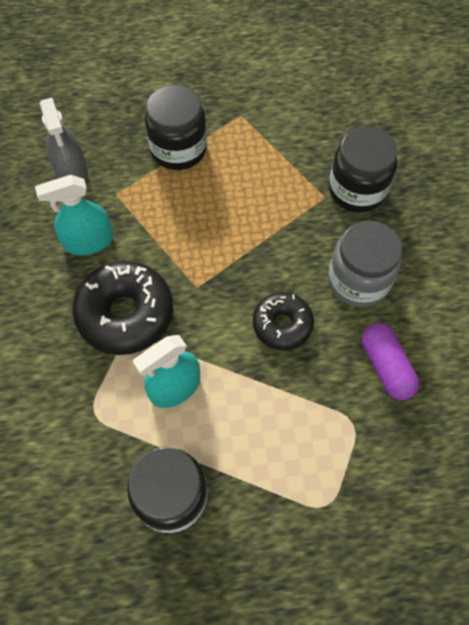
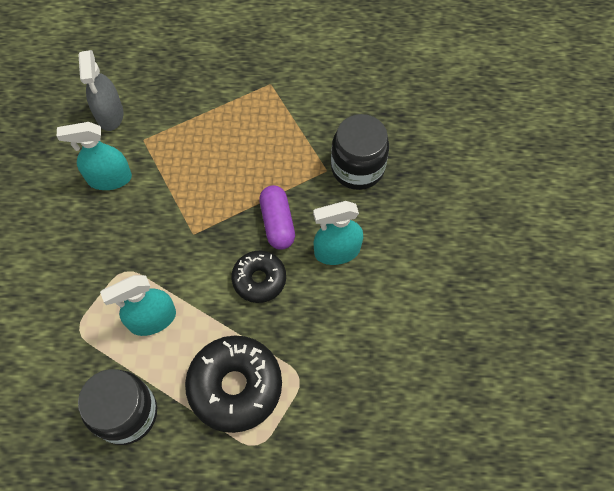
camera: 10 degrees right, 0 degrees up
black donut [72,261,173,355] -> black donut moved to [185,335,282,433]
black jar [145,85,207,170] -> none
grey jar [328,221,402,308] -> turquoise spray bottle [313,201,363,265]
purple capsule [362,323,419,400] -> purple capsule moved to [259,185,295,250]

